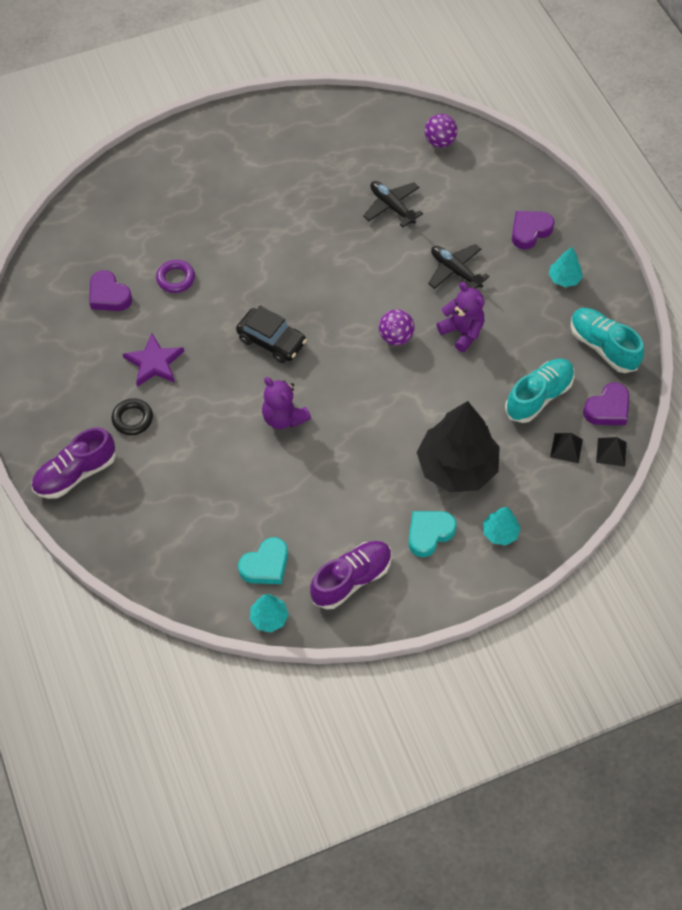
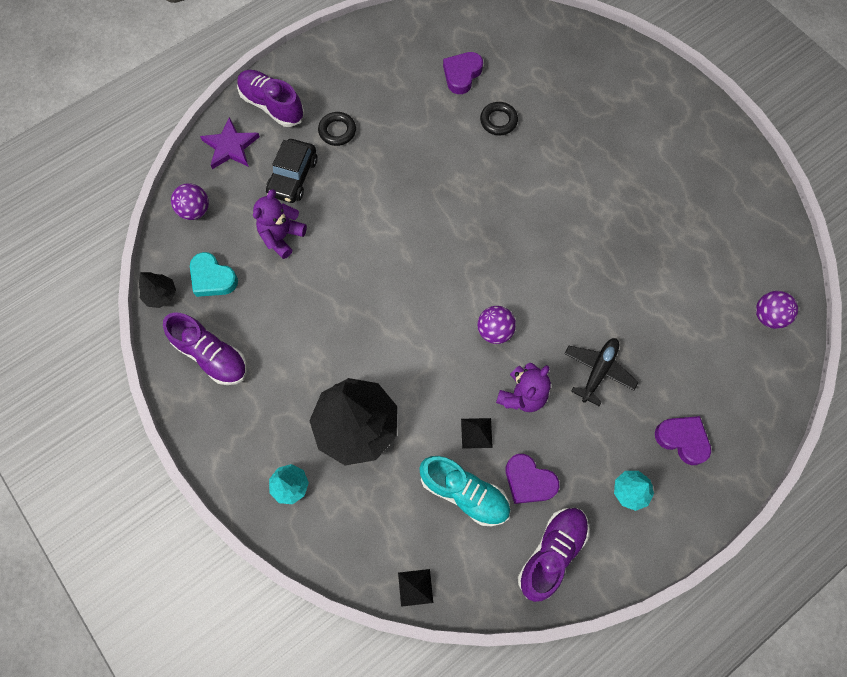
camera: 75 degrees right, 10 degrees up
purple star [123,333,184,387] -> purple star moved to [200,117,260,169]
purple ring [156,260,195,293] -> black ring [480,102,518,135]
black car [236,306,307,363] -> black car moved to [266,139,318,203]
turquoise tree [250,594,289,632] -> black tree [139,272,176,308]
purple teddy bear [262,377,311,429] -> purple teddy bear moved to [253,189,307,259]
black plane [363,181,423,227] -> none
turquoise heart [408,511,457,557] -> none
black pyramid [550,433,583,463] -> black pyramid moved to [461,418,493,449]
turquoise shoe [570,308,644,373] -> purple shoe [518,508,589,602]
purple heart [583,382,629,425] -> purple heart moved to [506,454,559,504]
none -> purple ball [171,183,209,220]

